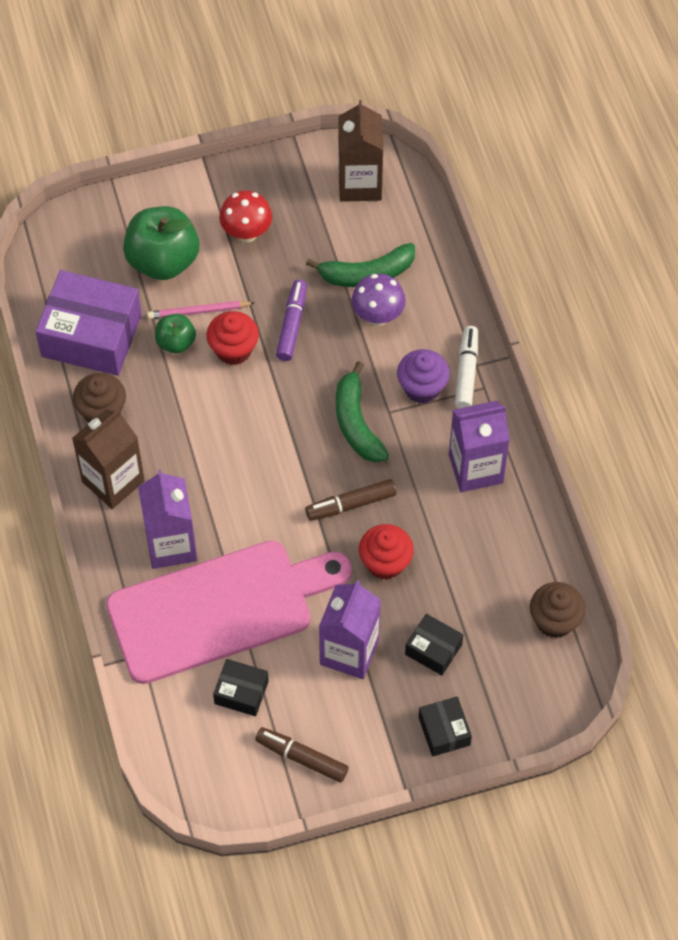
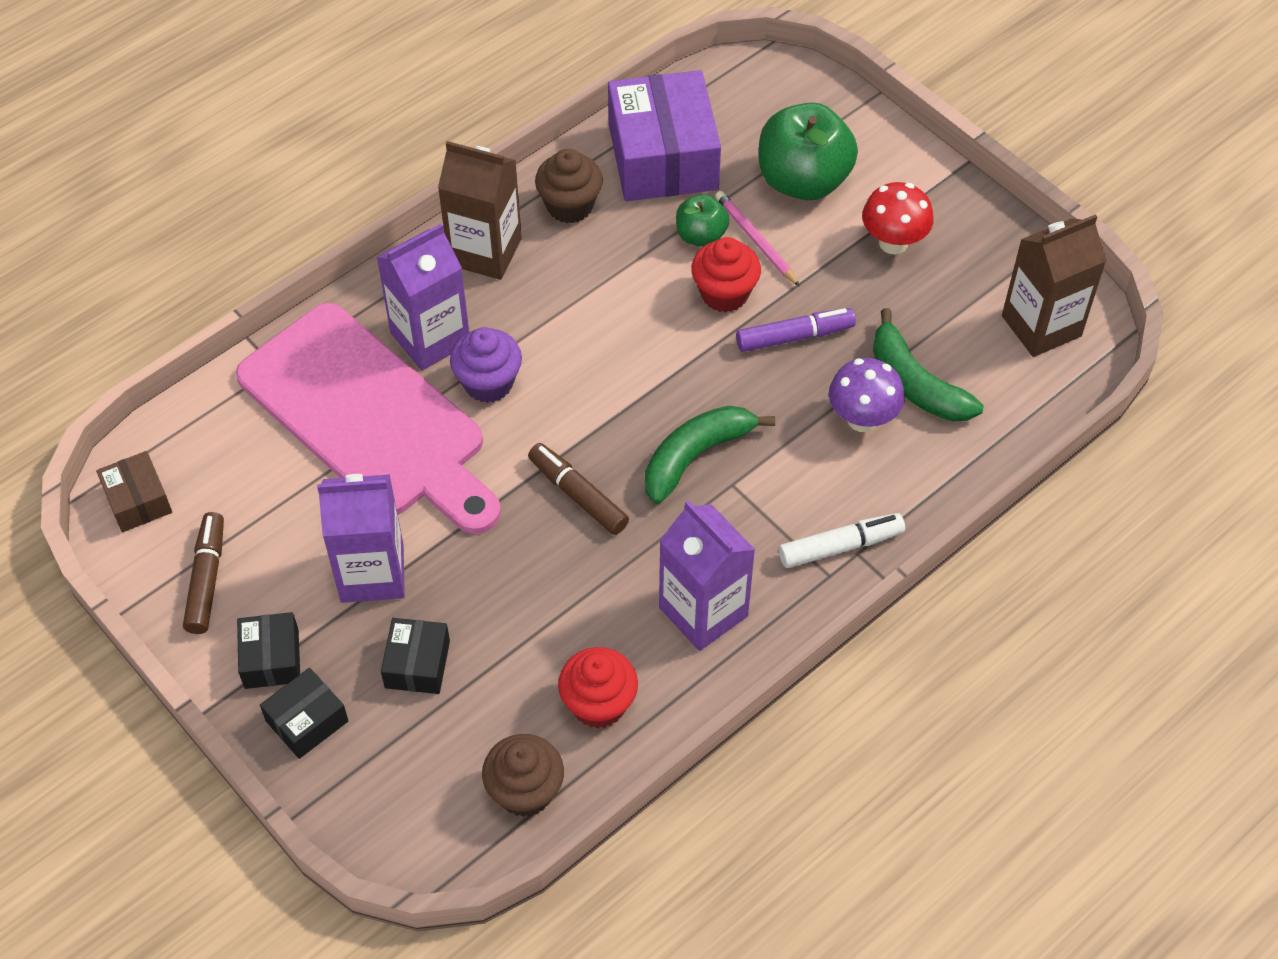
camera: 65 degrees right, 5 degrees down
black box [213,659,269,716] -> black box moved to [237,612,300,689]
red cupcake [359,524,414,580] -> red cupcake moved to [558,647,638,729]
purple cupcake [397,349,450,403] -> purple cupcake moved to [450,327,522,403]
none -> brown box [96,451,172,532]

